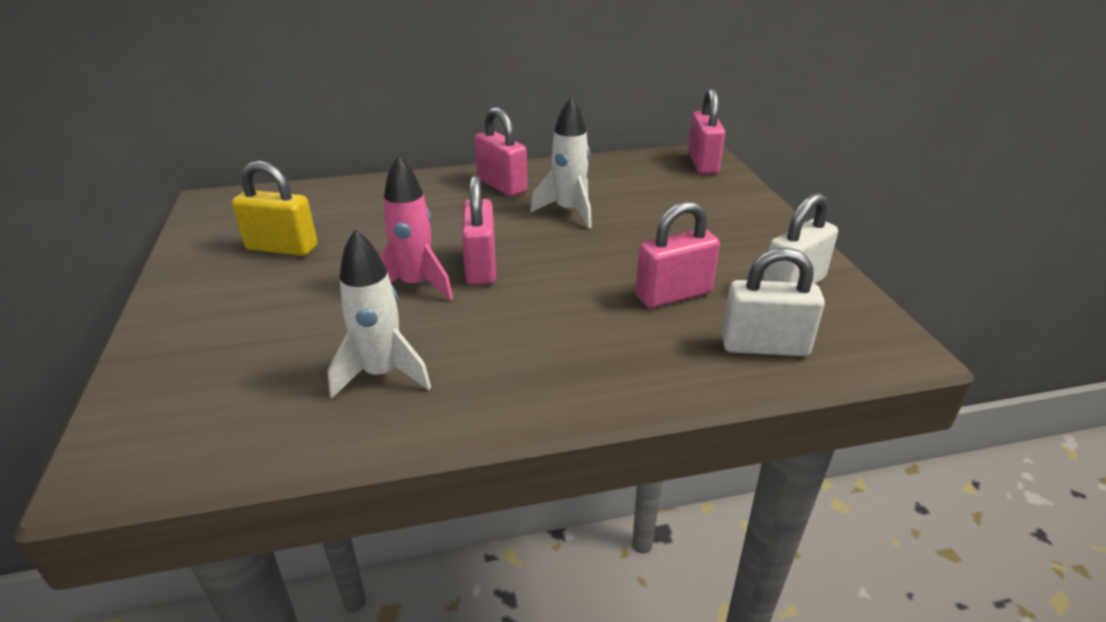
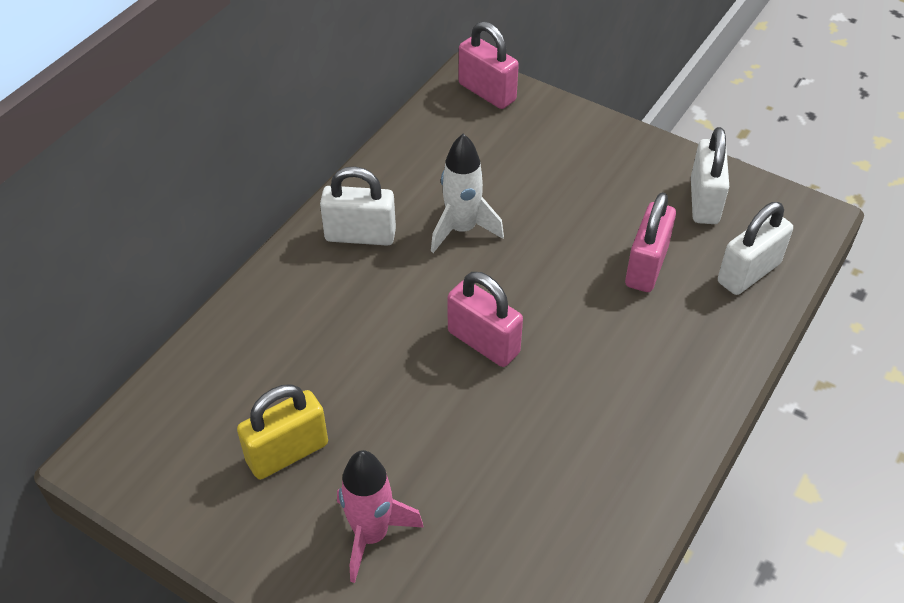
camera: 45 degrees left, 15 degrees up
white rocket [327,229,431,399] -> none
pink rocket [380,155,453,301] -> pink rocket moved to [337,450,424,583]
pink padlock [474,107,527,196] -> white padlock [320,166,396,246]

